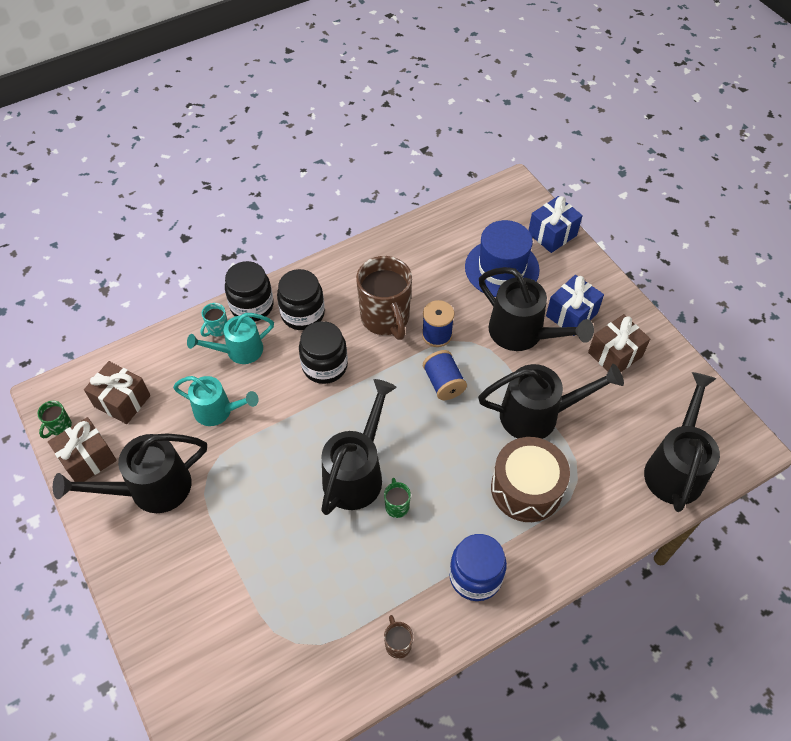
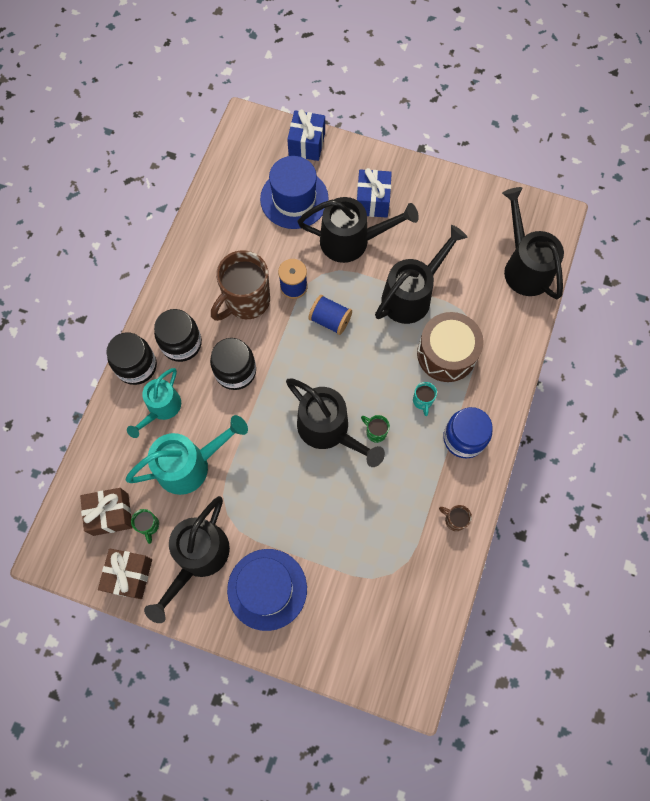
camera: 40 degrees left, 15 degrees up
green mug [38,401,72,439] -> green mug moved to [131,509,159,544]
turquoise watering can [173,376,259,426] -> turquoise watering can [125,415,248,495], size x1.52
turquoise mug [200,303,227,337] -> turquoise mug moved to [413,382,437,416]
black watering can [321,379,397,515] -> black watering can turned 150 degrees clockwise [286,378,385,467]
brown mug [356,256,412,340] -> brown mug turned 105 degrees clockwise [211,250,270,321]
brown gift [588,314,650,372] -> none
none -> blue hat [227,549,307,631]

